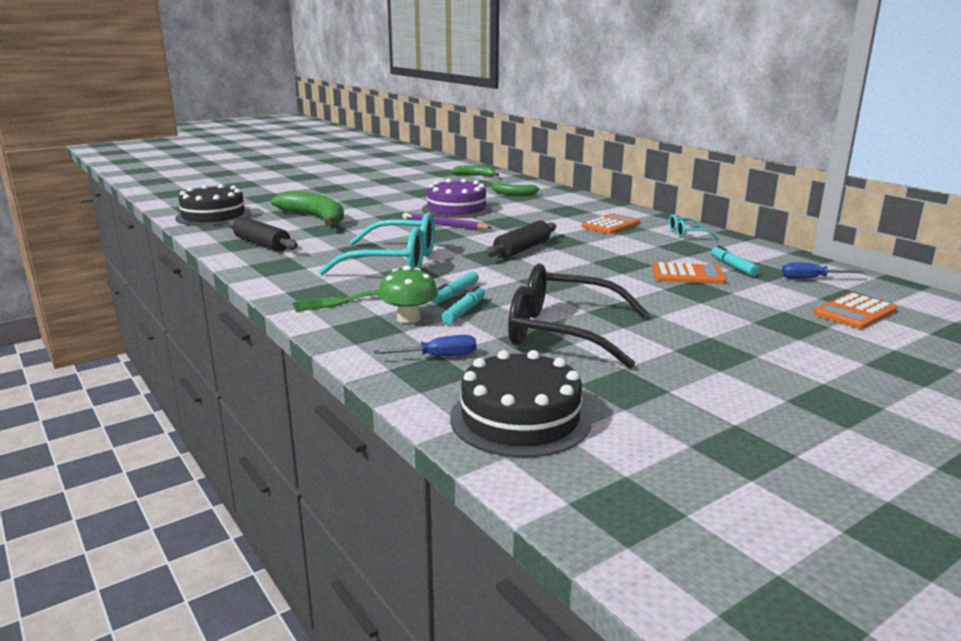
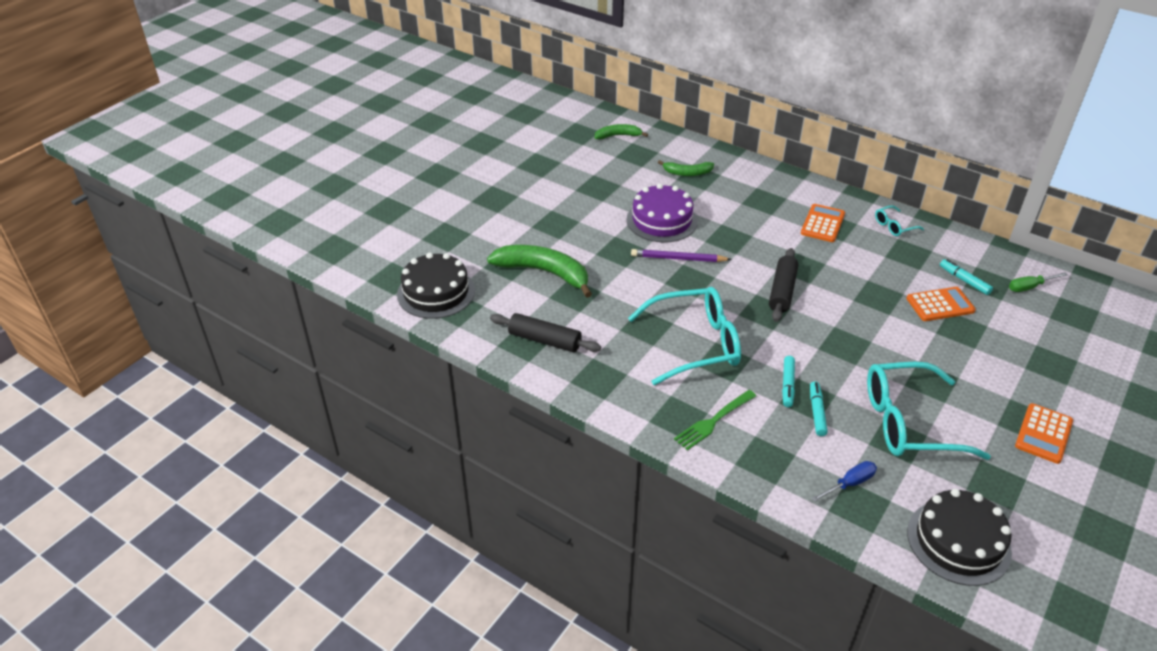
camera: 20 degrees left, 20 degrees up
green mushroom [378,265,438,323] -> none
black glasses [508,263,648,369] -> turquoise glasses [867,362,991,460]
blue screwdriver [782,262,864,279] -> green screwdriver [1009,272,1068,292]
orange calculator [814,293,897,329] -> orange calculator moved to [1015,403,1073,464]

